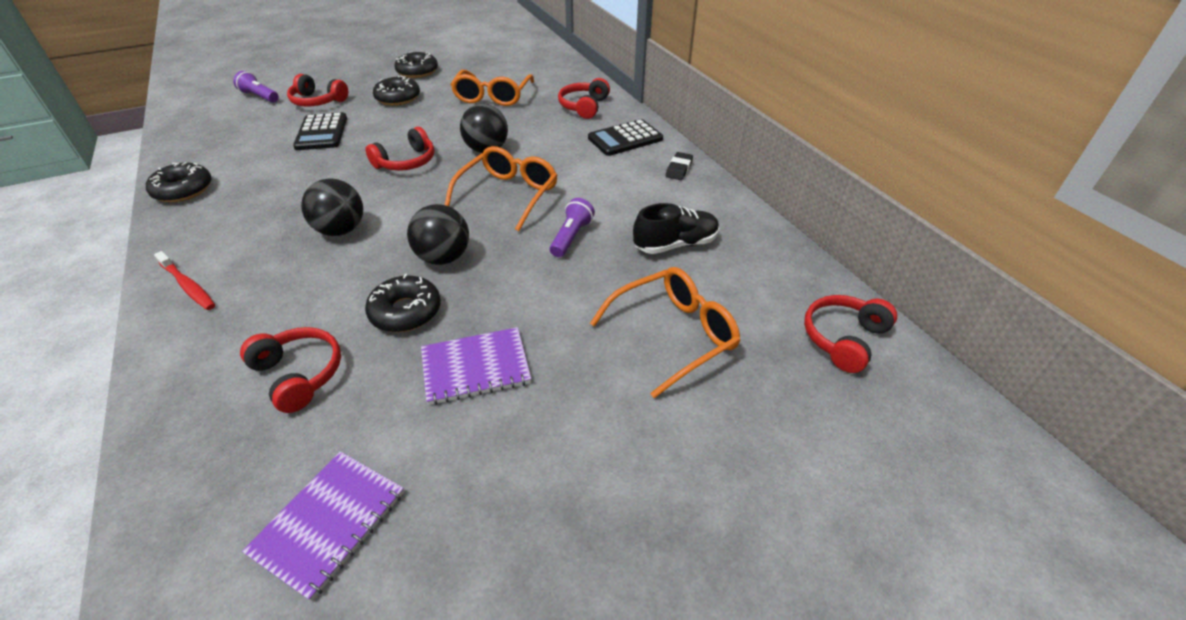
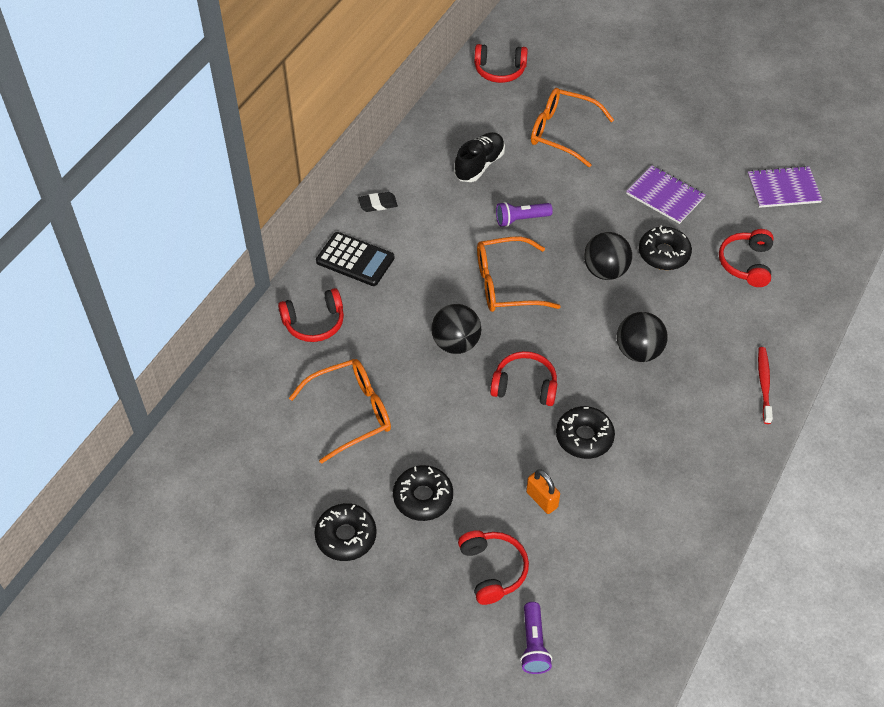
camera: 125 degrees left, 10 degrees up
black donut [146,162,212,202] -> black donut moved to [556,406,615,459]
black calculator [293,112,347,150] -> orange padlock [526,469,560,514]
black shoe [633,203,719,254] -> black shoe turned 90 degrees clockwise [454,132,505,182]

